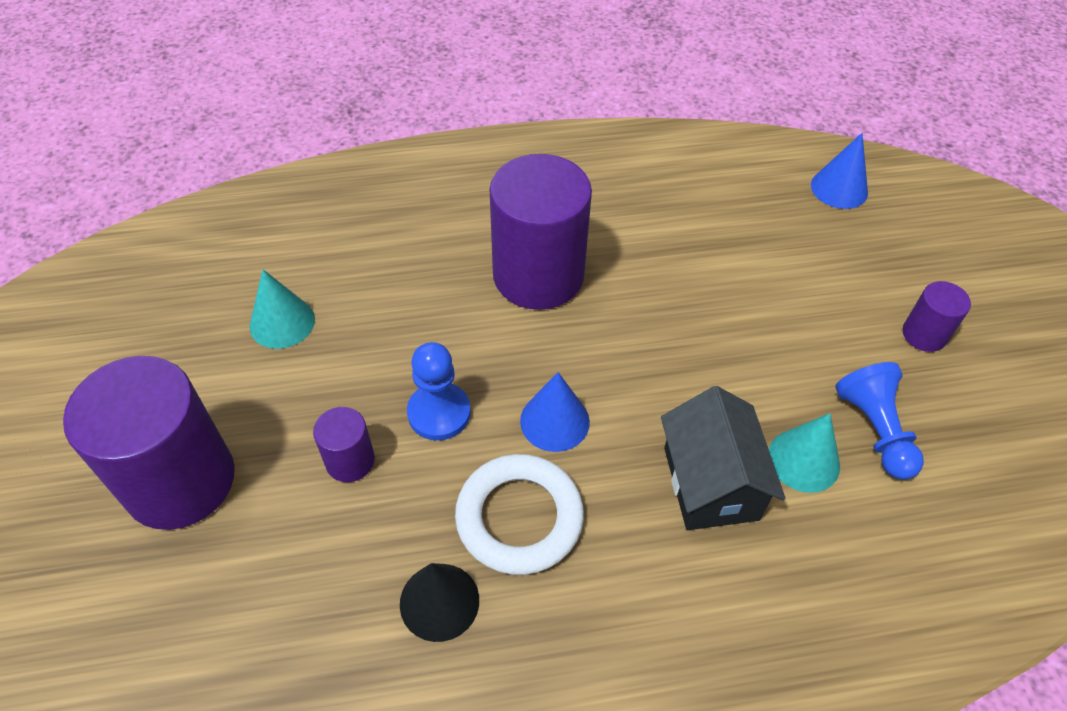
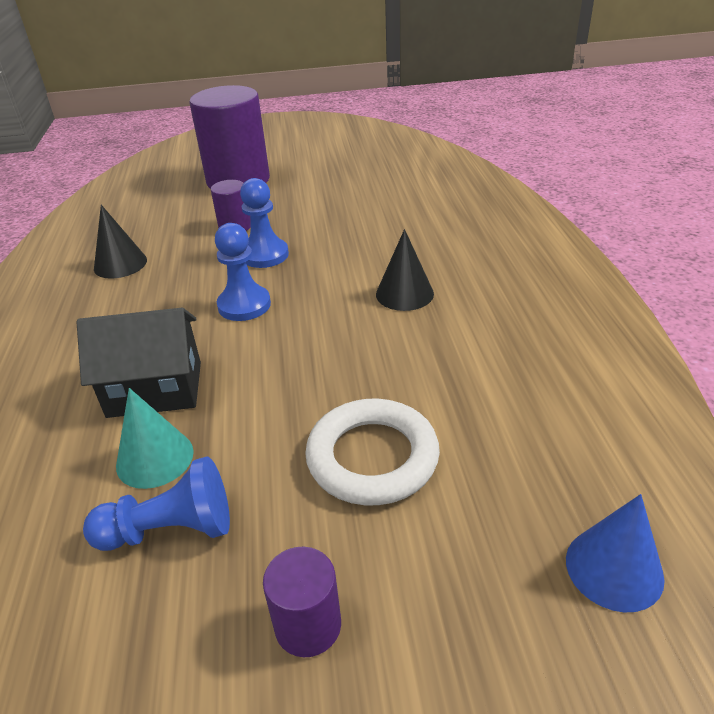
camera: 95 degrees right, 15 degrees down
turquoise cone [250,269,315,349] -> none
white ring [455,454,584,575] -> white ring moved to [305,399,440,505]
purple cylinder [489,154,592,310] -> black cone [376,229,434,311]
blue cone [520,372,590,452] -> blue pawn [215,223,271,321]

